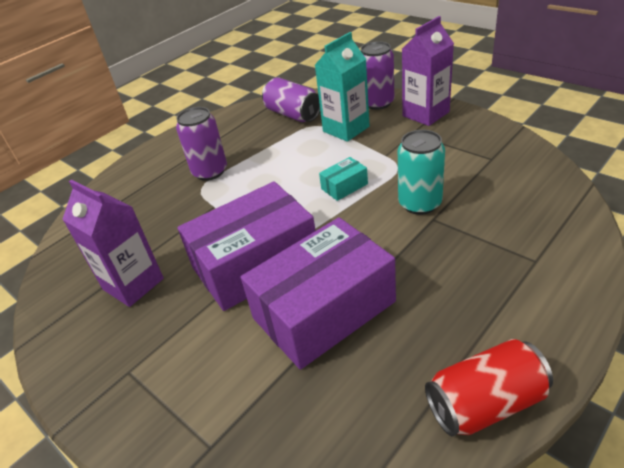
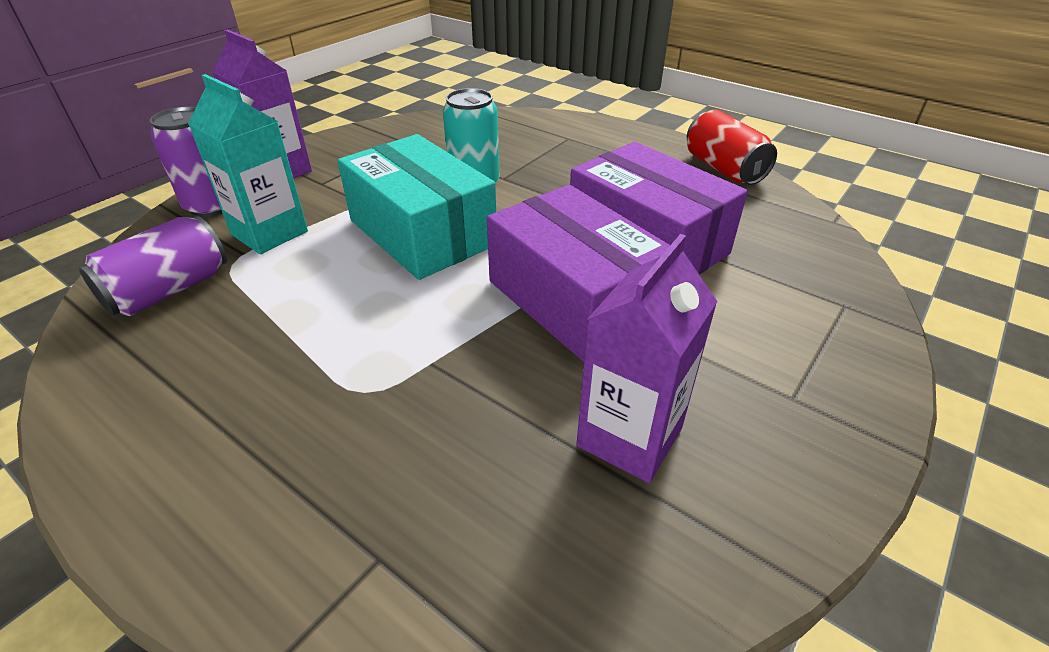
camera: 100 degrees left, 0 degrees up
purple can [176,107,227,181] -> none
turquoise box [319,157,368,201] -> turquoise box [338,134,496,280], size x2.41

